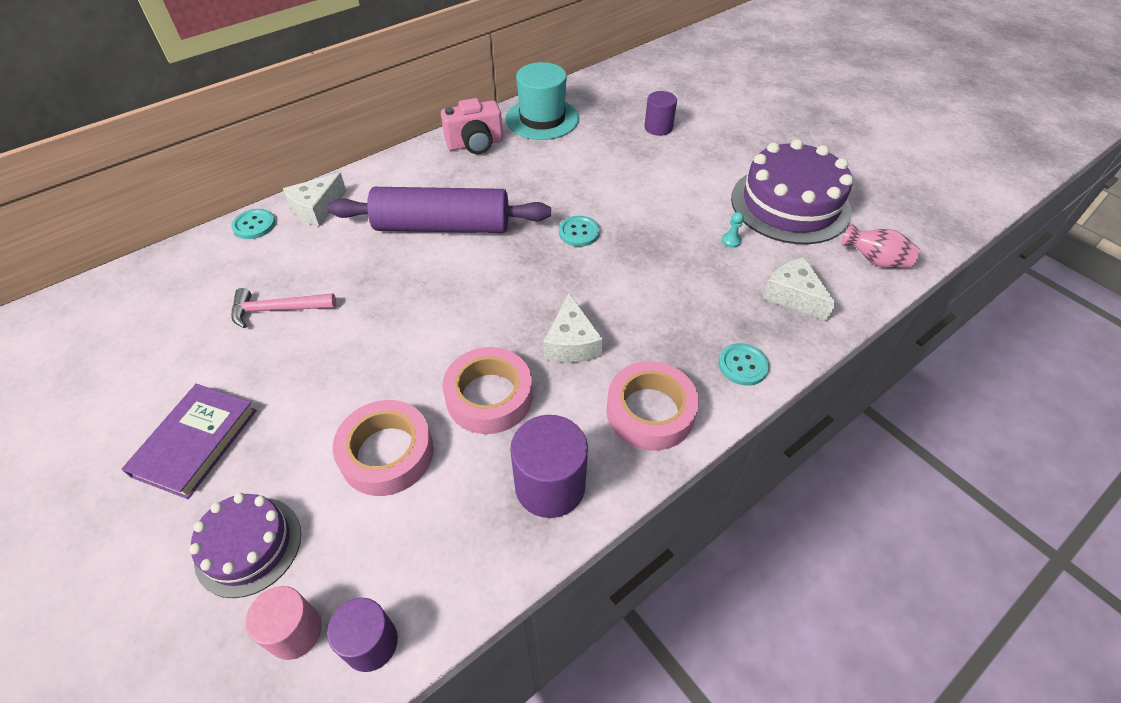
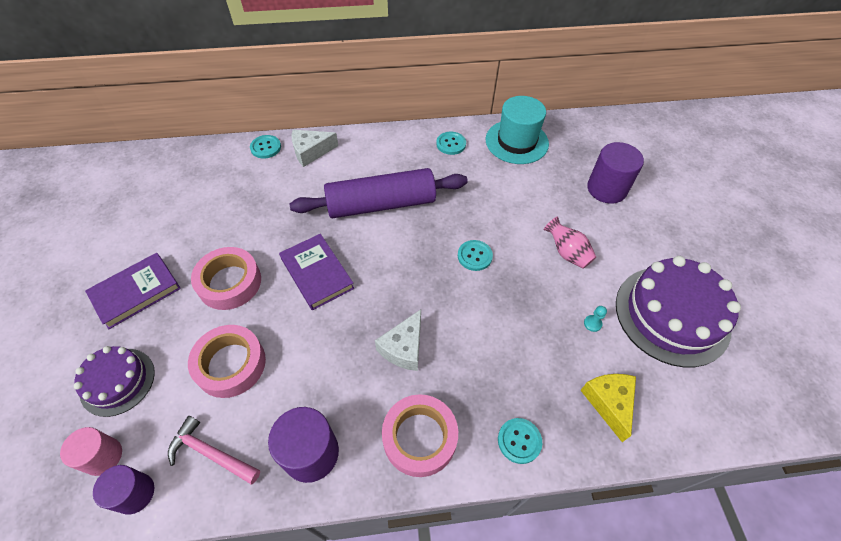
camera: 30 degrees right, 5 degrees up
pink hammer [231,288,336,328] -> pink hammer moved to [168,416,260,485]
purple rolling pin [327,187,551,233] -> purple rolling pin turned 45 degrees counterclockwise [289,168,468,218]
pink camera [441,98,503,154] -> turquoise button [436,132,466,155]
pink tape [443,347,533,434] -> pink tape moved to [191,247,261,310]
purple cylinder [644,91,677,136] -> purple cylinder [587,142,644,204], size x1.53
white cheese [762,257,836,321] -> yellow cheese [580,374,636,442]
pink vase [841,224,920,268] -> pink vase moved to [544,217,596,269]
none -> purple book [279,234,354,310]

